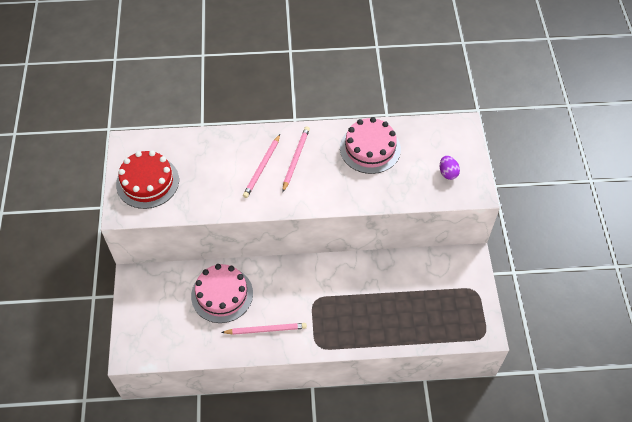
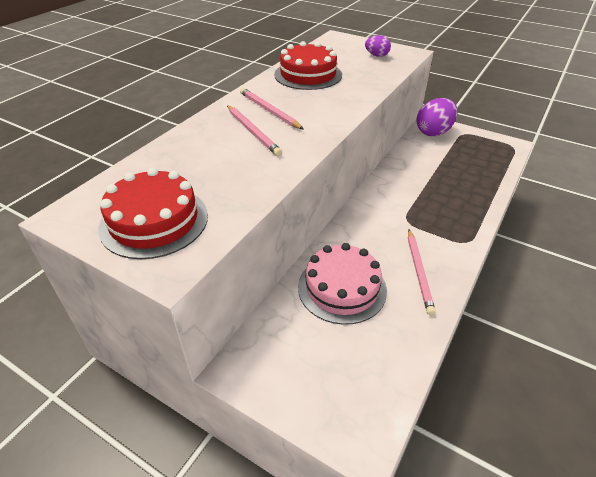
camera: 55 degrees left, 15 degrees down
pink pencil [221,323,307,335] -> pink pencil turned 150 degrees clockwise [408,229,436,315]
pink cake [340,117,401,174] -> red cake [274,41,342,90]
none -> purple egg [416,98,458,136]

